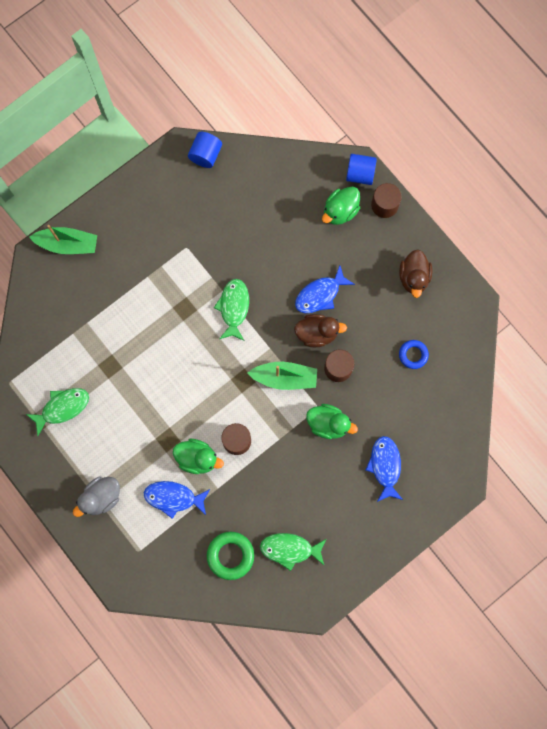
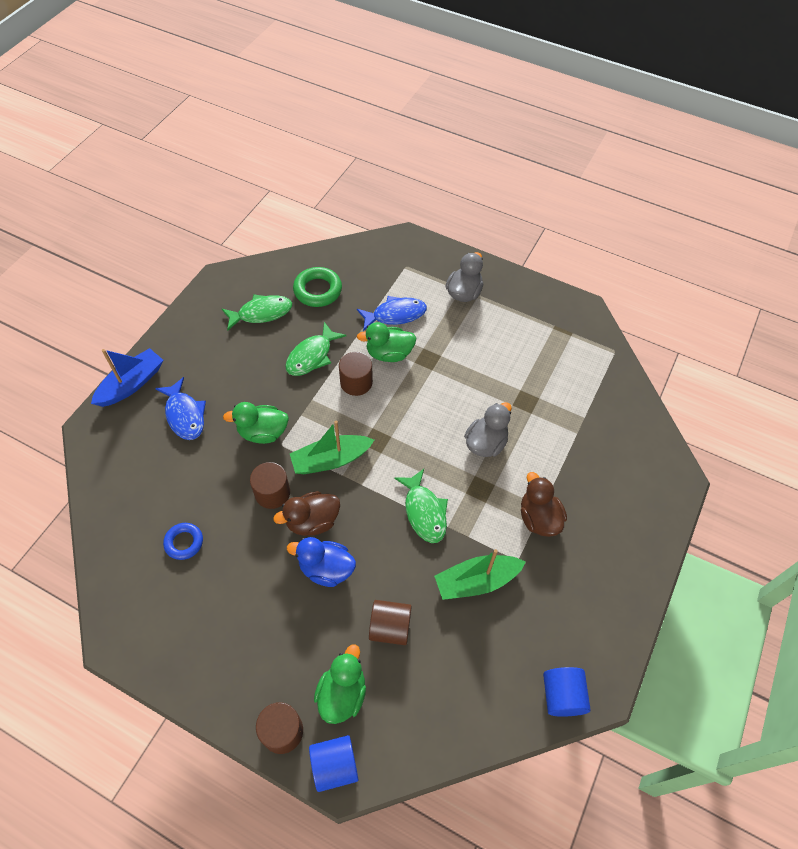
camera: 155 degrees right, 20 degrees down
green fish [26,388,89,436] -> green fish moved to [285,322,346,376]
green boat [29,225,97,254] -> green boat moved to [434,549,526,600]
blue fish [295,266,355,313] -> blue duck [287,537,356,587]
brown duck [399,249,432,298] -> brown duck moved to [521,472,567,537]
none -> blue boat [91,348,163,407]
none -> brown cylinder [369,600,412,645]
none -> grey duck [464,402,512,457]

